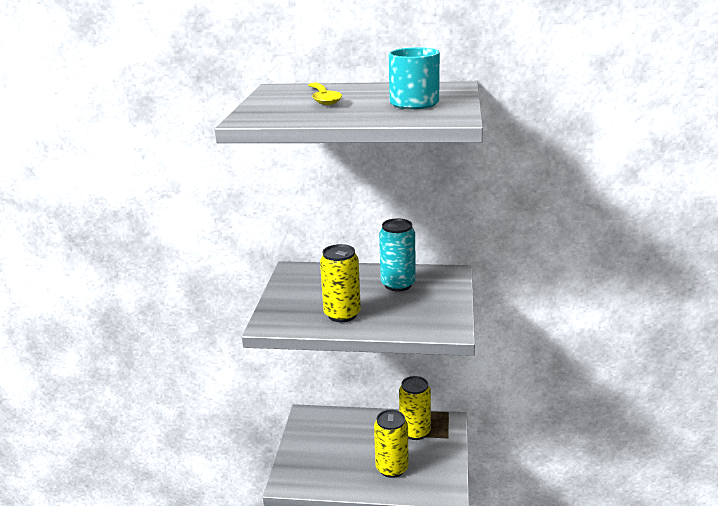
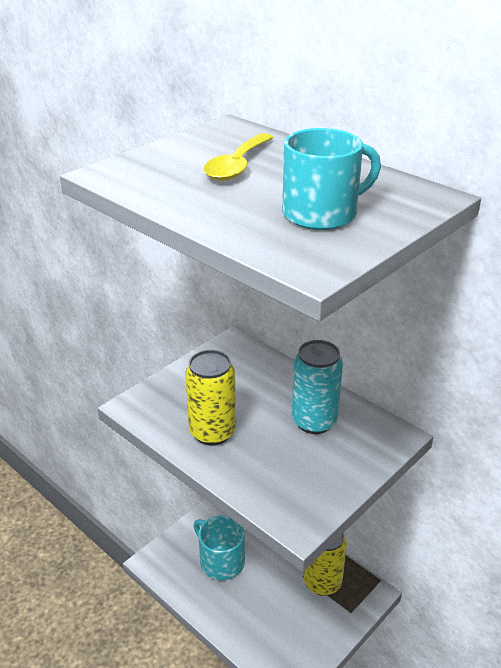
camera: 35 degrees right, 10 degrees up
yellow can [374,410,409,478] -> none
none -> turquoise mug [194,515,245,580]

